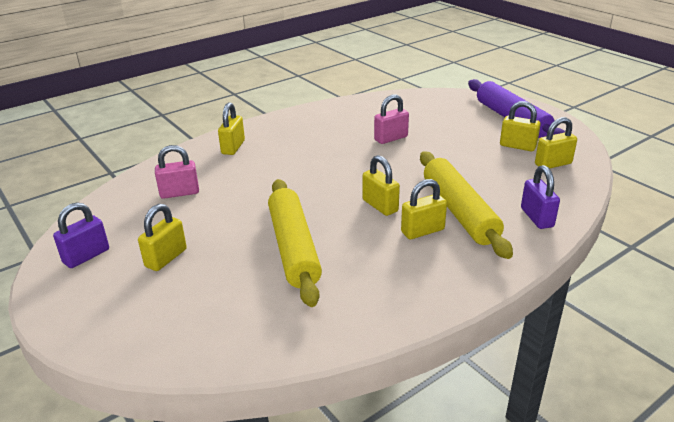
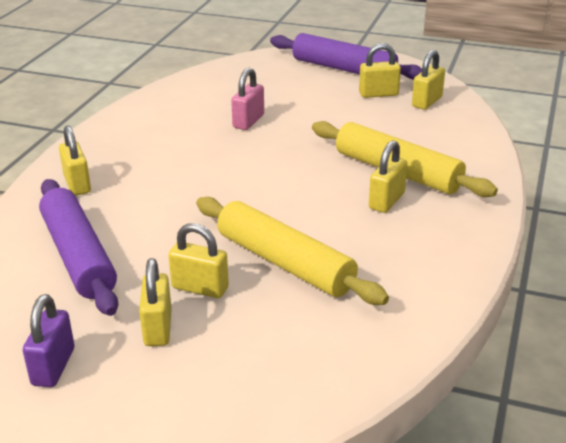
camera: 35 degrees left, 0 degrees up
pink padlock [155,145,199,199] -> purple rolling pin [39,179,118,316]
yellow padlock [363,155,400,216] -> yellow padlock moved to [168,223,229,298]
purple padlock [521,165,560,229] -> none

